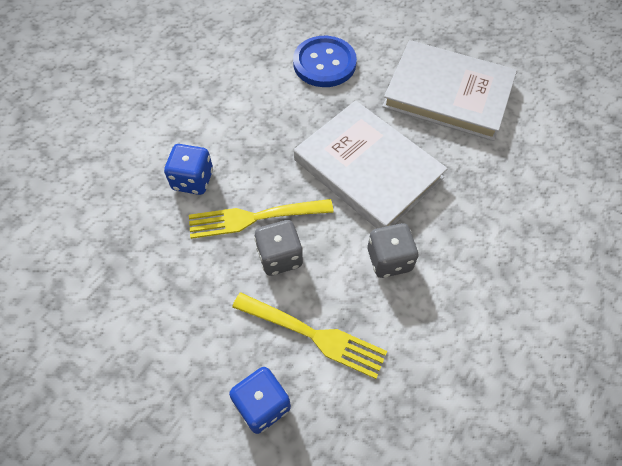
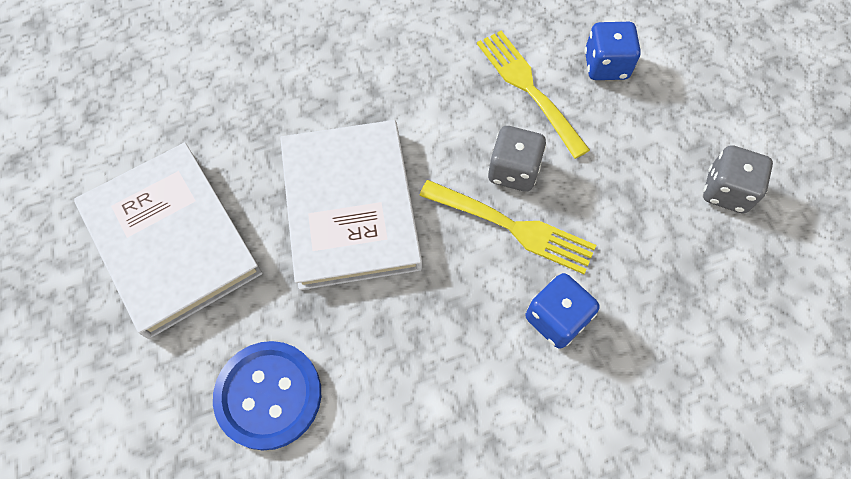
camera: 145 degrees left, 5 degrees up
grey dice [368,223,418,278] -> grey dice moved to [703,145,773,213]

